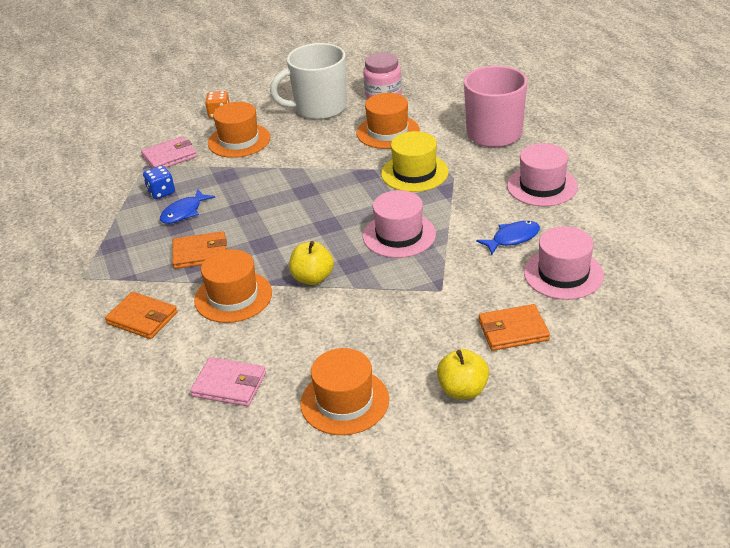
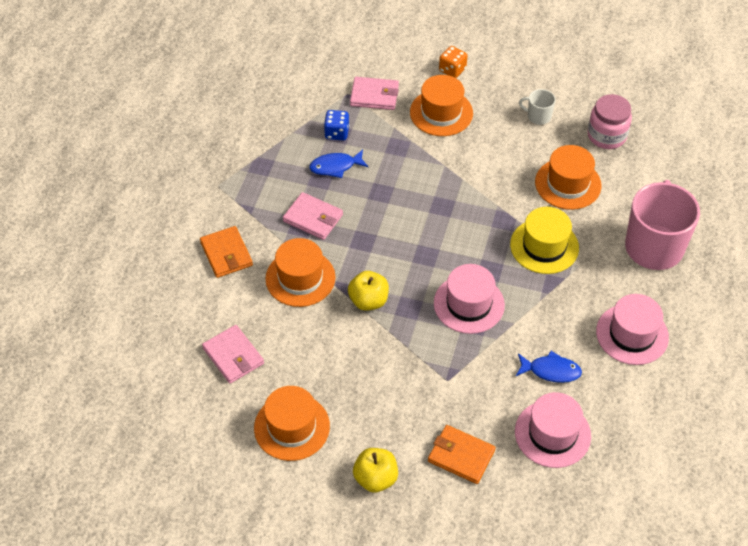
camera: 35 degrees right, 15 degrees up
orange wallet [172,231,227,269] -> pink wallet [283,192,343,240]
white mug [270,43,347,120] -> white mug [519,89,556,125], size x0.44

